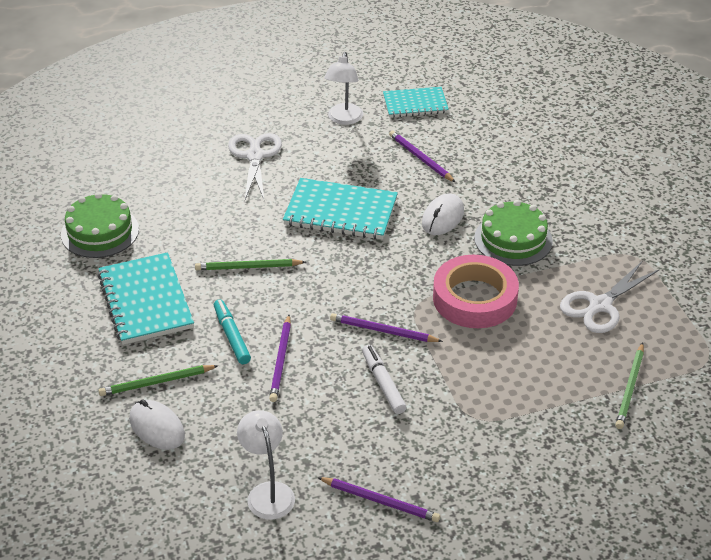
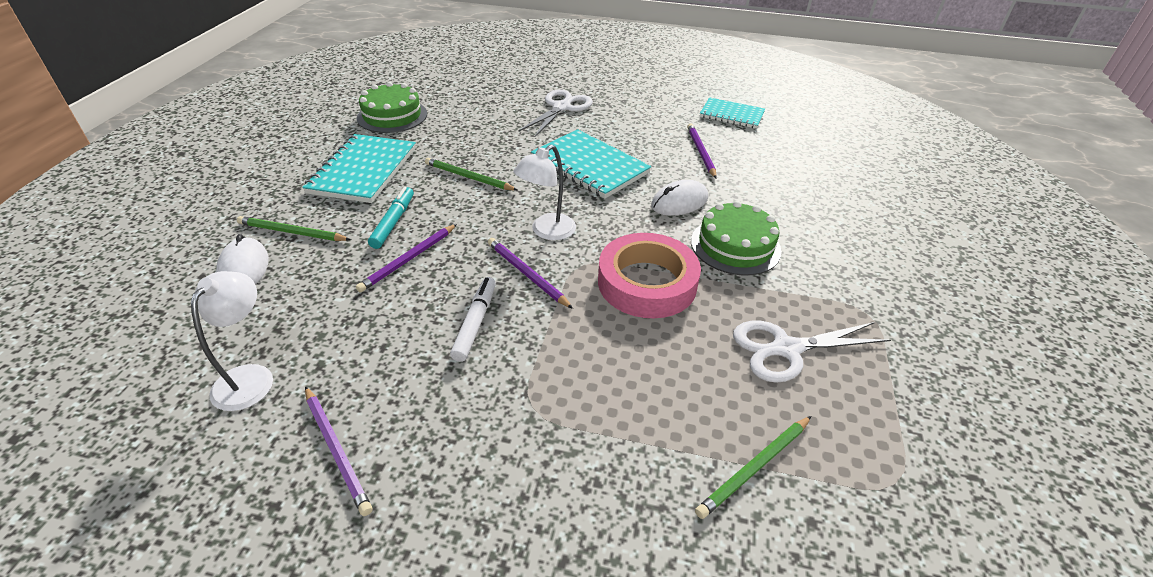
camera: 30 degrees right, 0 degrees up
white lamp [324,52,363,125] -> white lamp moved to [513,145,576,241]

